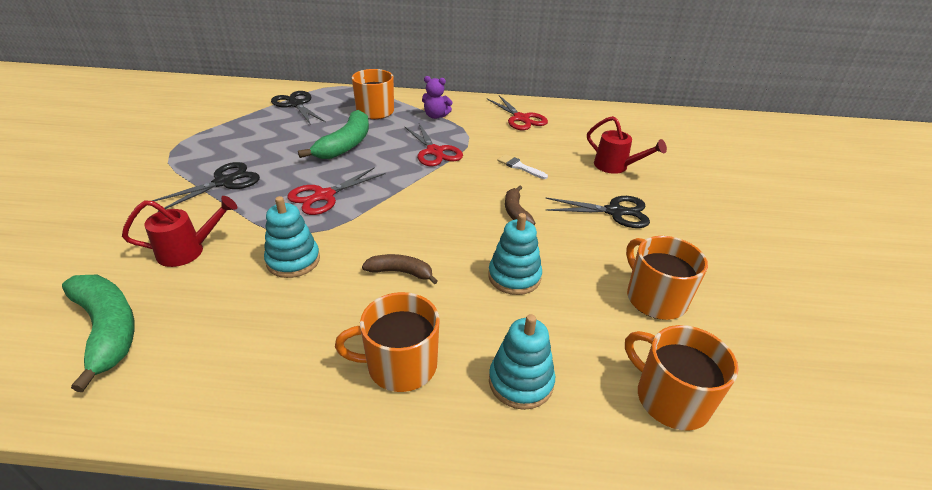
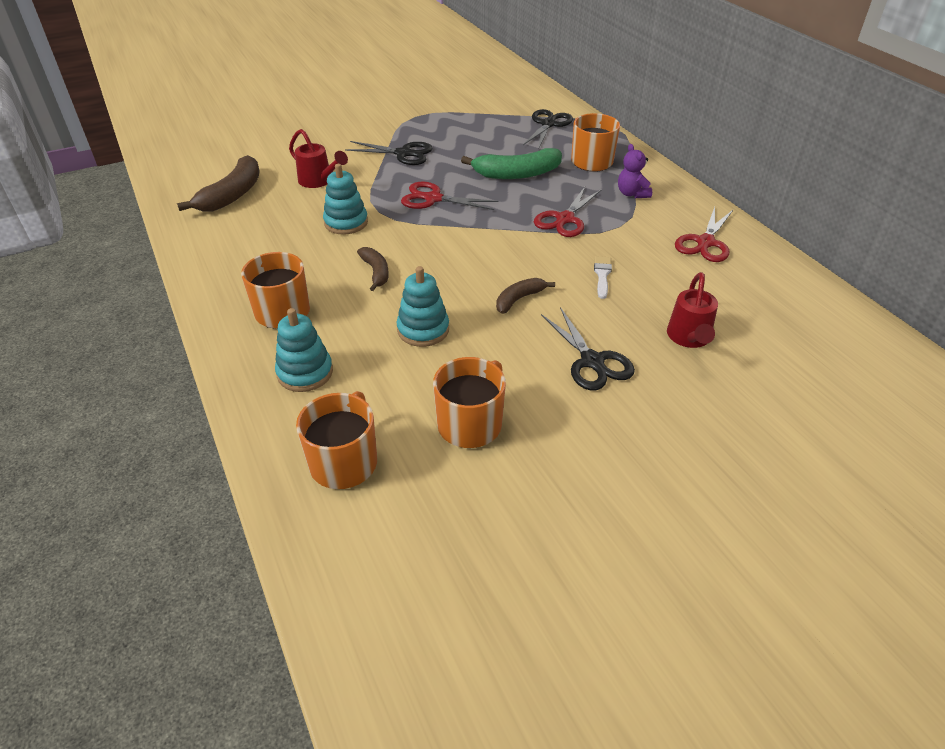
camera: 60 degrees right, 5 degrees up
green banana [62,275,135,392] -> brown banana [177,155,260,212]

